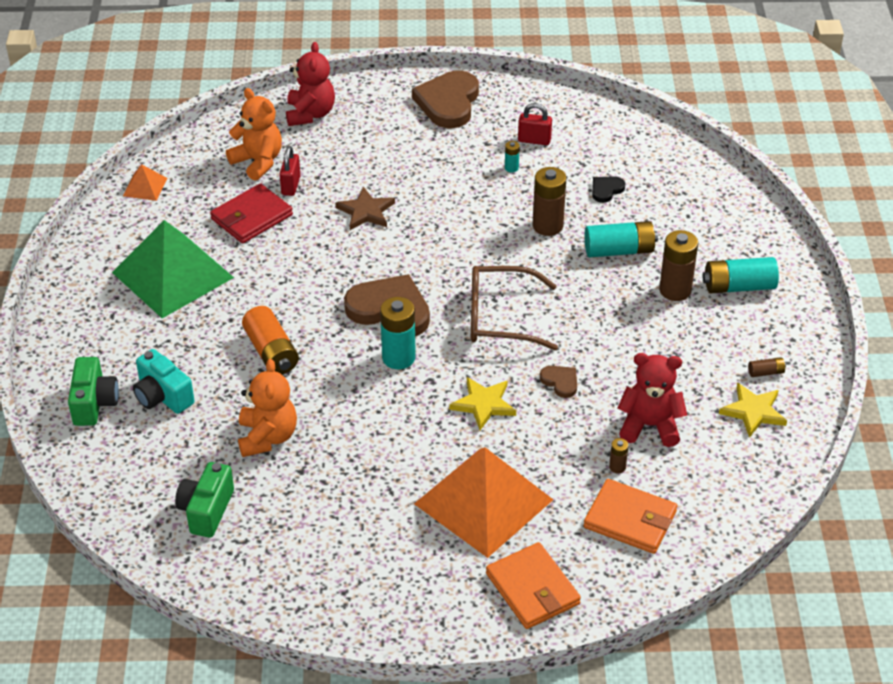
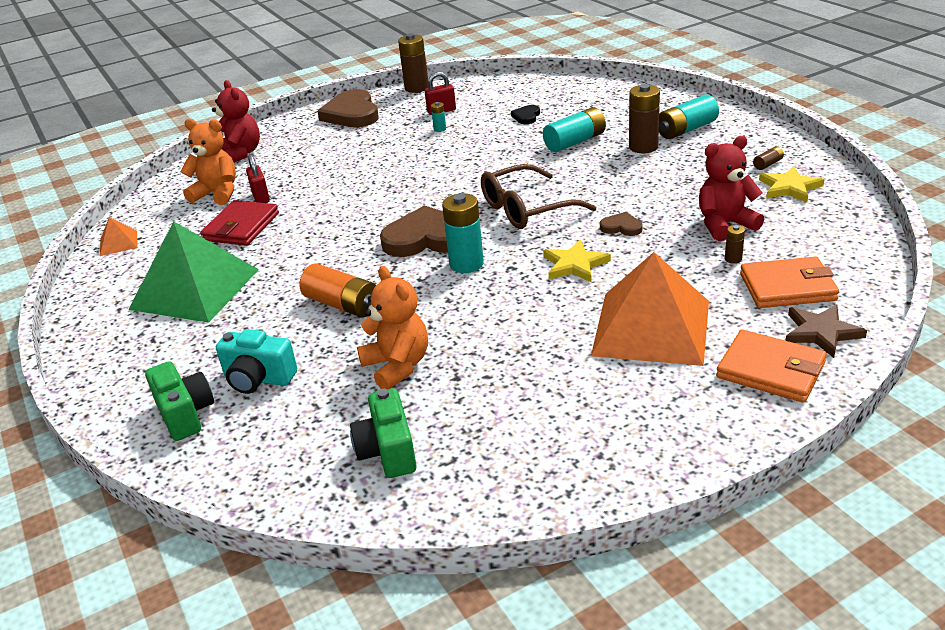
camera: 25 degrees left, 10 degrees down
brown star [335,187,395,230] -> brown star moved to [785,304,867,358]
brown battery [532,167,566,236] -> brown battery moved to [398,33,428,93]

